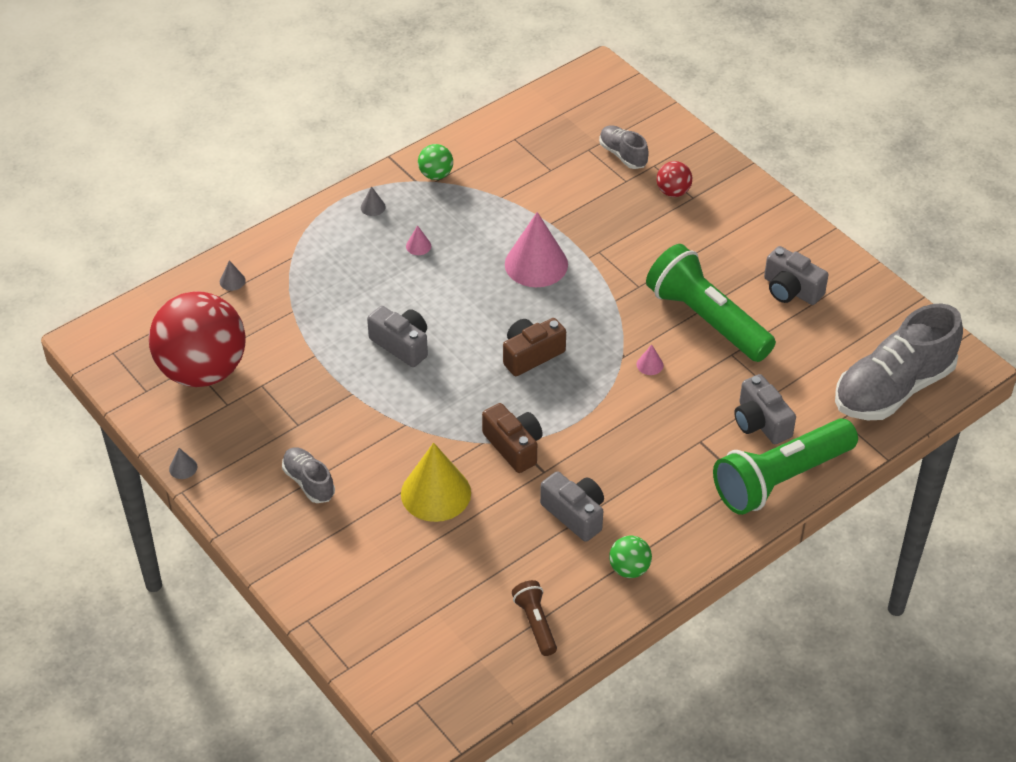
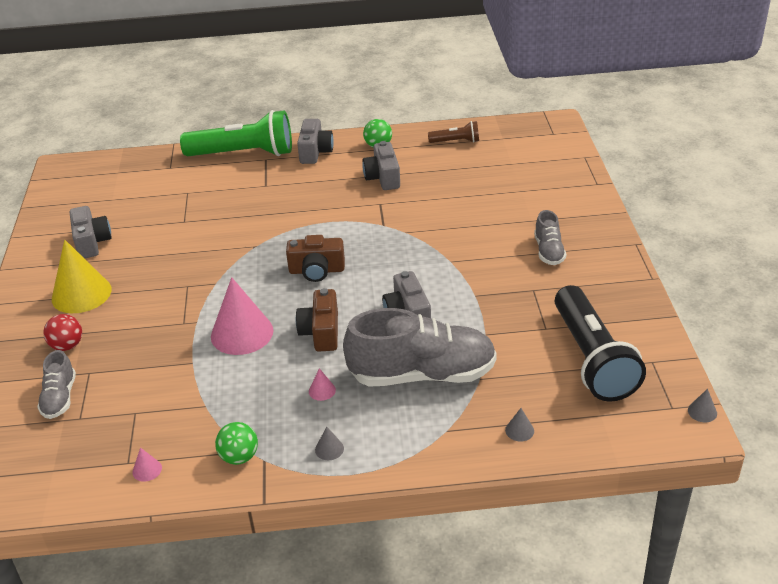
camera: 145 degrees left, 10 degrees down
red ball [149,291,246,387] -> black flashlight [555,285,646,402]
grey cone [169,448,197,479] -> grey cone moved to [688,389,717,422]
yellow cone [401,443,471,522] -> yellow cone moved to [52,240,112,313]
brown camera [482,403,543,473] -> brown camera moved to [296,288,338,351]
brown flashlight [512,580,557,656] -> brown flashlight turned 105 degrees counterclockwise [428,121,479,143]
pink cone [637,345,663,375] -> pink cone moved to [133,447,162,482]
green flashlight [646,244,776,362] -> none
grey camera [734,374,796,444] -> grey camera moved to [297,119,334,164]
grey shoe [835,303,963,420] -> grey shoe moved to [343,308,497,387]

